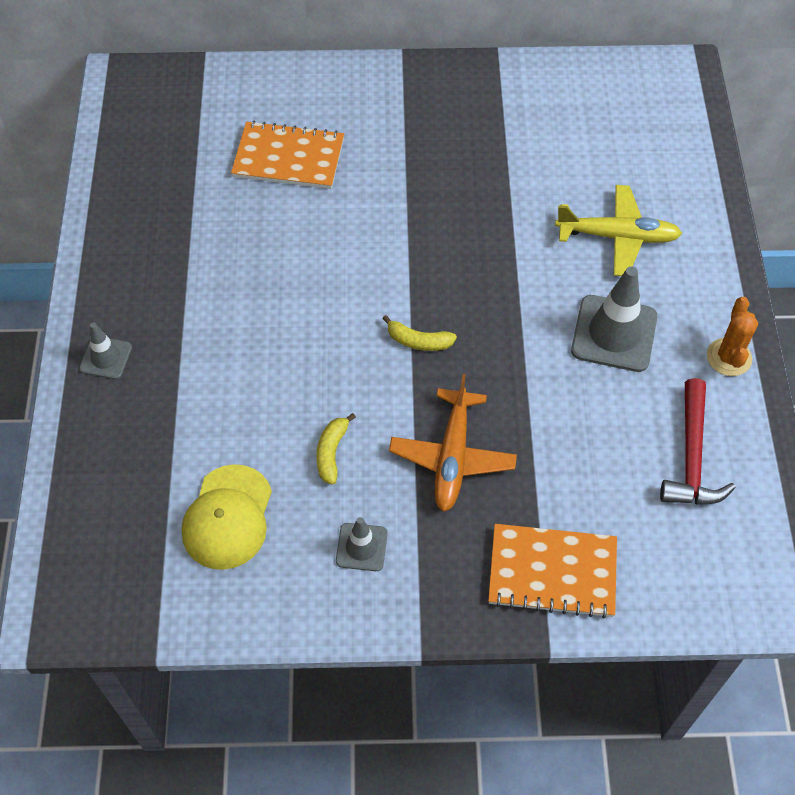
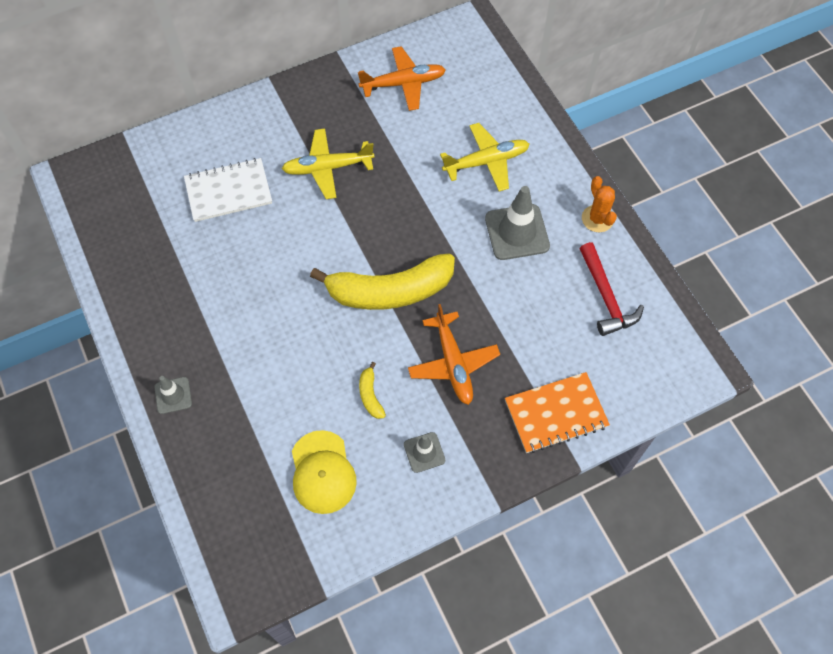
camera: 25 degrees left, 5 degrees up
orange notebook [231,121,344,189] -> white notebook [184,158,272,222]
yellow banana [382,315,457,351] -> yellow banana [310,253,455,310], size x2.50
none -> yellow plane [282,128,374,199]
none -> orange plane [358,46,446,111]

